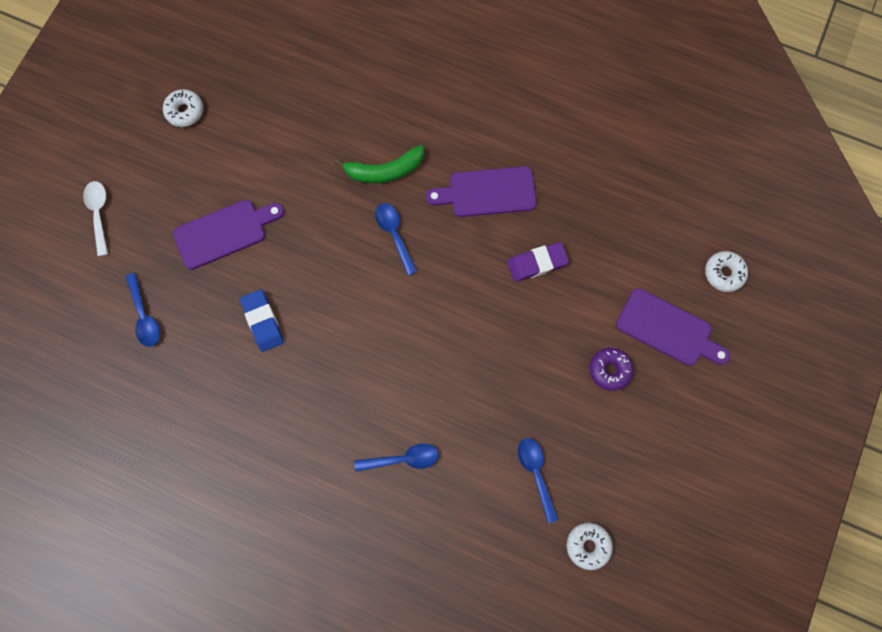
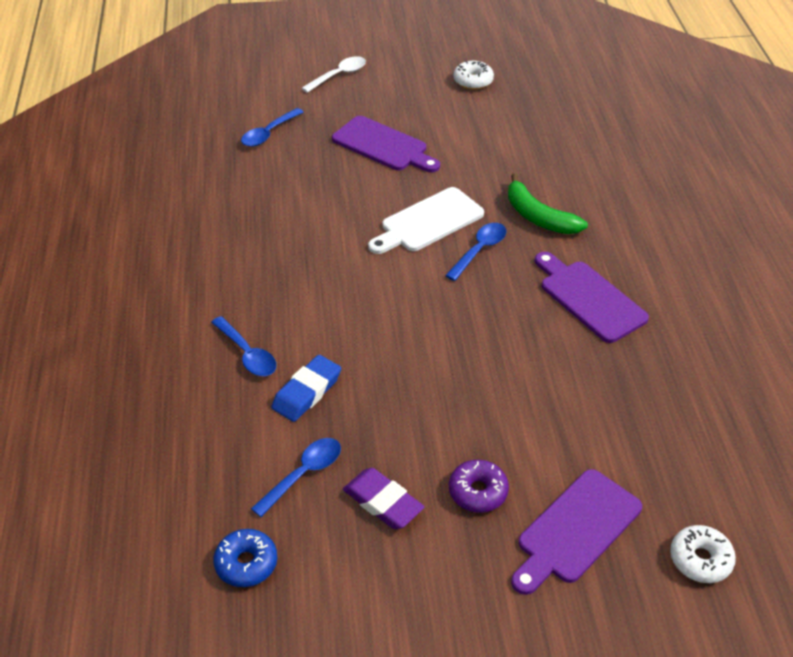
camera: 60 degrees right, 30 degrees down
blue eraser [240,290,284,352] -> blue eraser moved to [271,355,341,422]
purple eraser [507,242,569,282] -> purple eraser moved to [343,468,424,529]
white donut [567,523,613,570] -> blue donut [213,529,277,587]
purple cutting board [616,288,730,366] -> purple cutting board turned 45 degrees clockwise [511,469,642,595]
none -> white cutting board [368,187,484,254]

